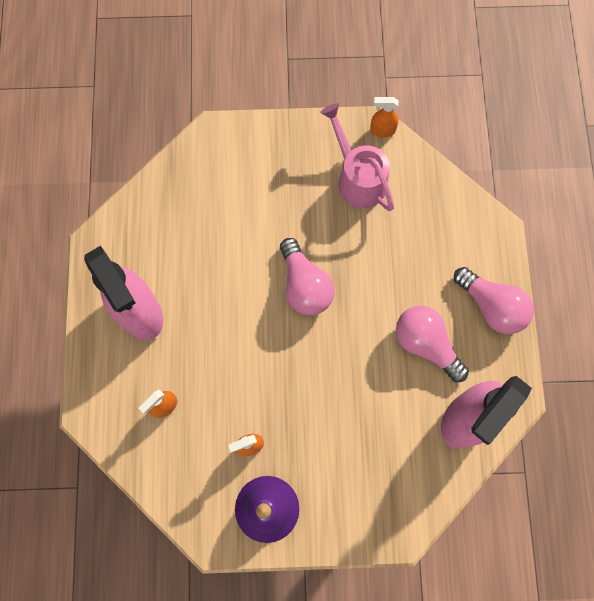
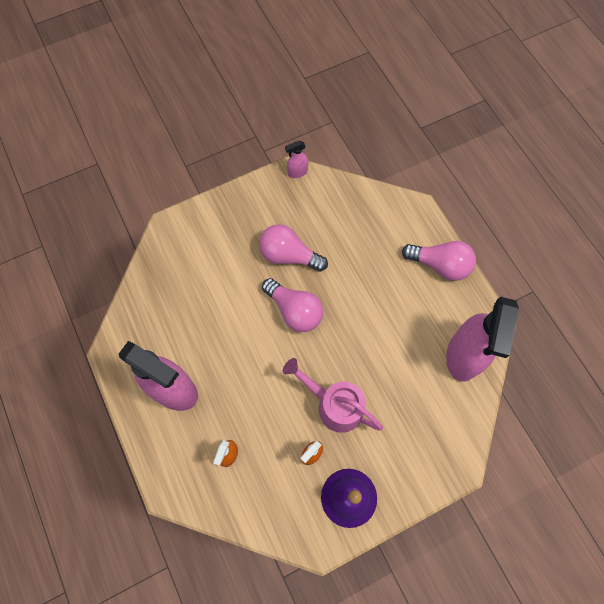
camera: 25 degrees left, 5 degrees down
pink watering can [320,103,394,211] -> pink watering can moved to [283,358,383,433]
orange spray bottle [370,97,399,138] -> pink spray bottle [285,141,308,178]
pink light bulb [396,306,469,382] -> pink light bulb moved to [259,224,328,272]

